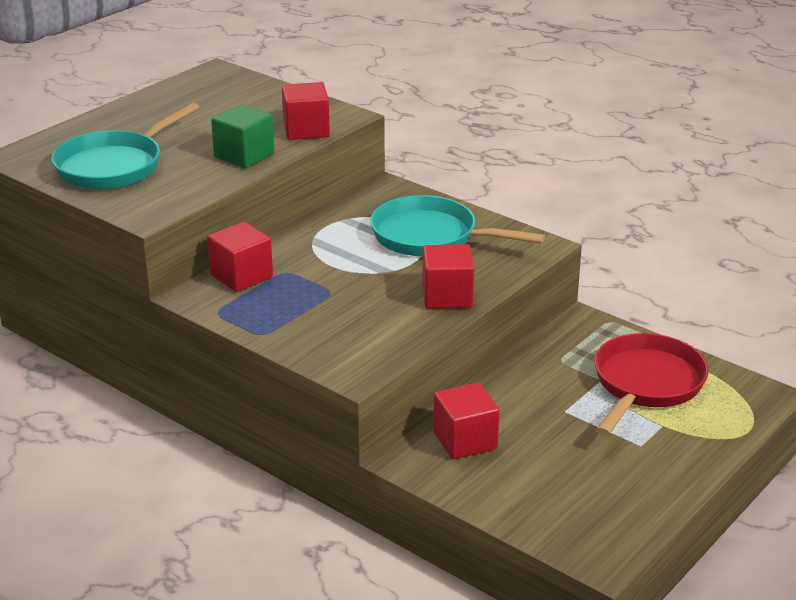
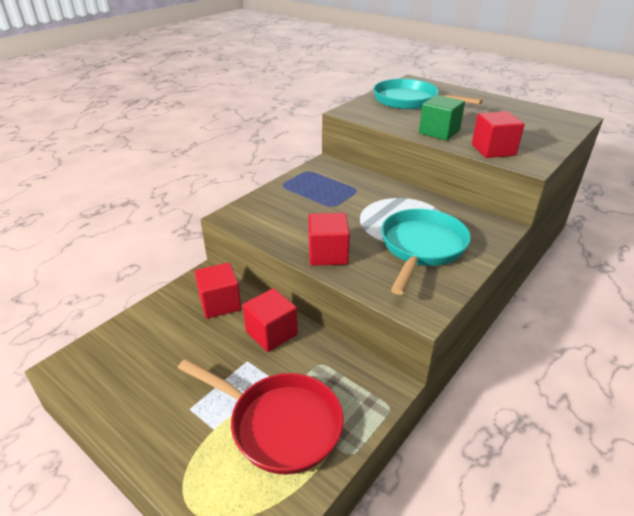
camera: 90 degrees right, 5 degrees up
red cube [207,222,273,292] -> red cube moved to [243,288,298,352]

